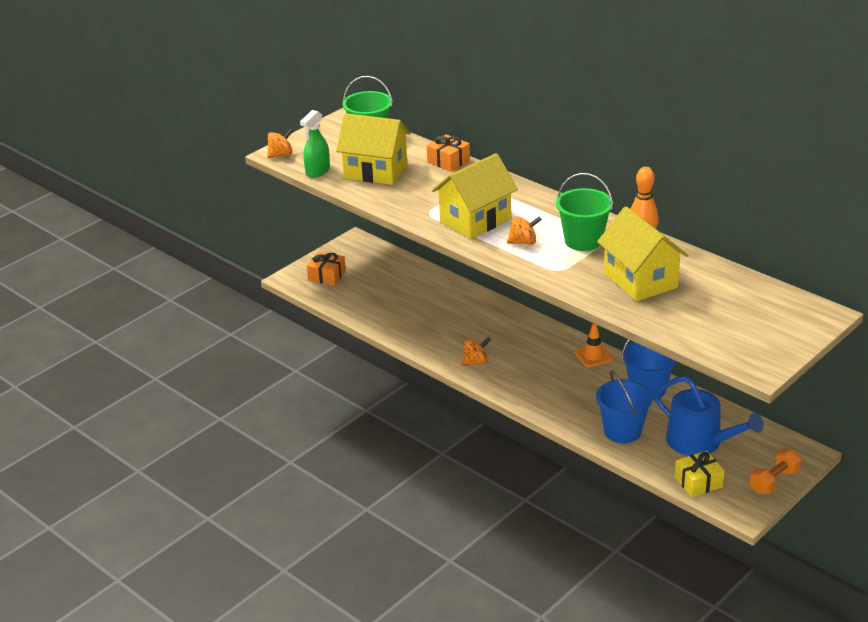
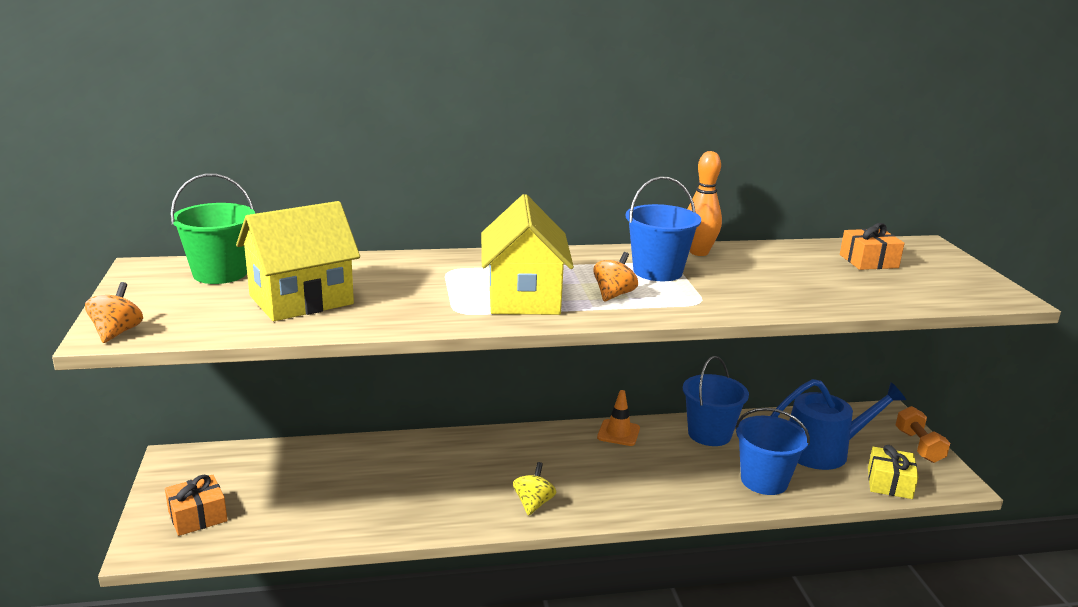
camera: 55 degrees left, 10 degrees down
green spray bottle [300,110,330,178] -> none
orange gift [427,134,470,172] -> orange gift moved to [840,223,905,270]
orange spinning top [462,337,491,366] -> yellow spinning top [513,462,556,516]
green bucket [556,173,613,251] -> blue bucket [626,176,701,281]
yellow house [597,207,688,301] -> none

